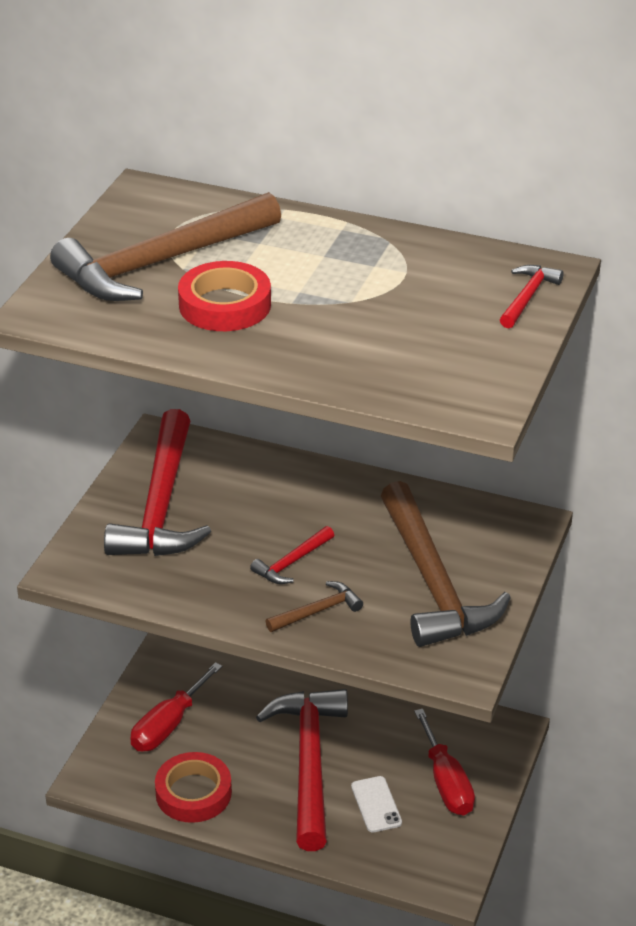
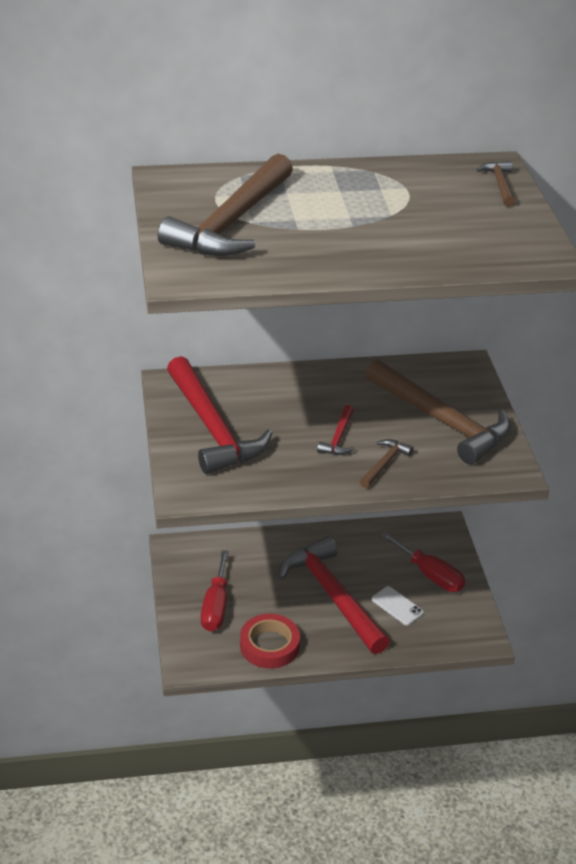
camera: 30 degrees left, 0 degrees up
red tape [178,261,271,331] -> none
red hammer [500,265,564,328] -> brown hammer [477,161,515,207]

